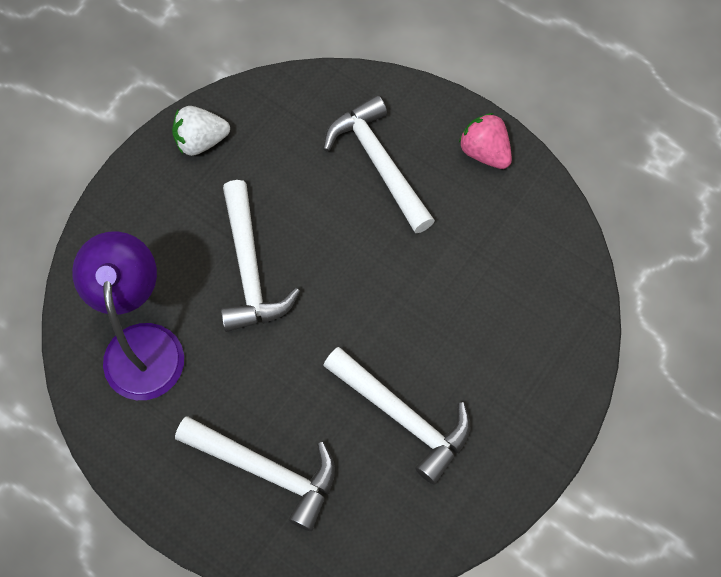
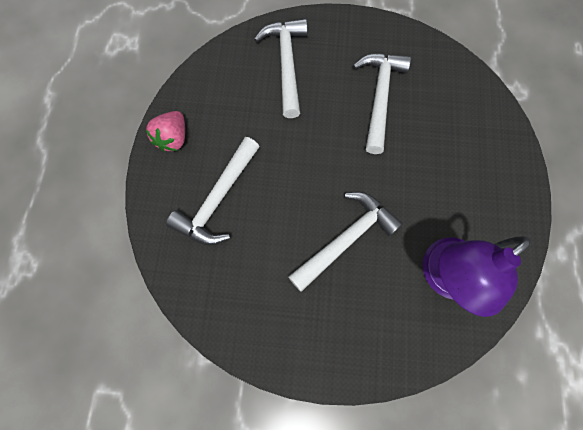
camera: 120 degrees left, 5 degrees up
white strawberry [172,106,230,156] -> none
white hammer [175,416,335,531] -> white hammer moved to [254,18,308,118]

